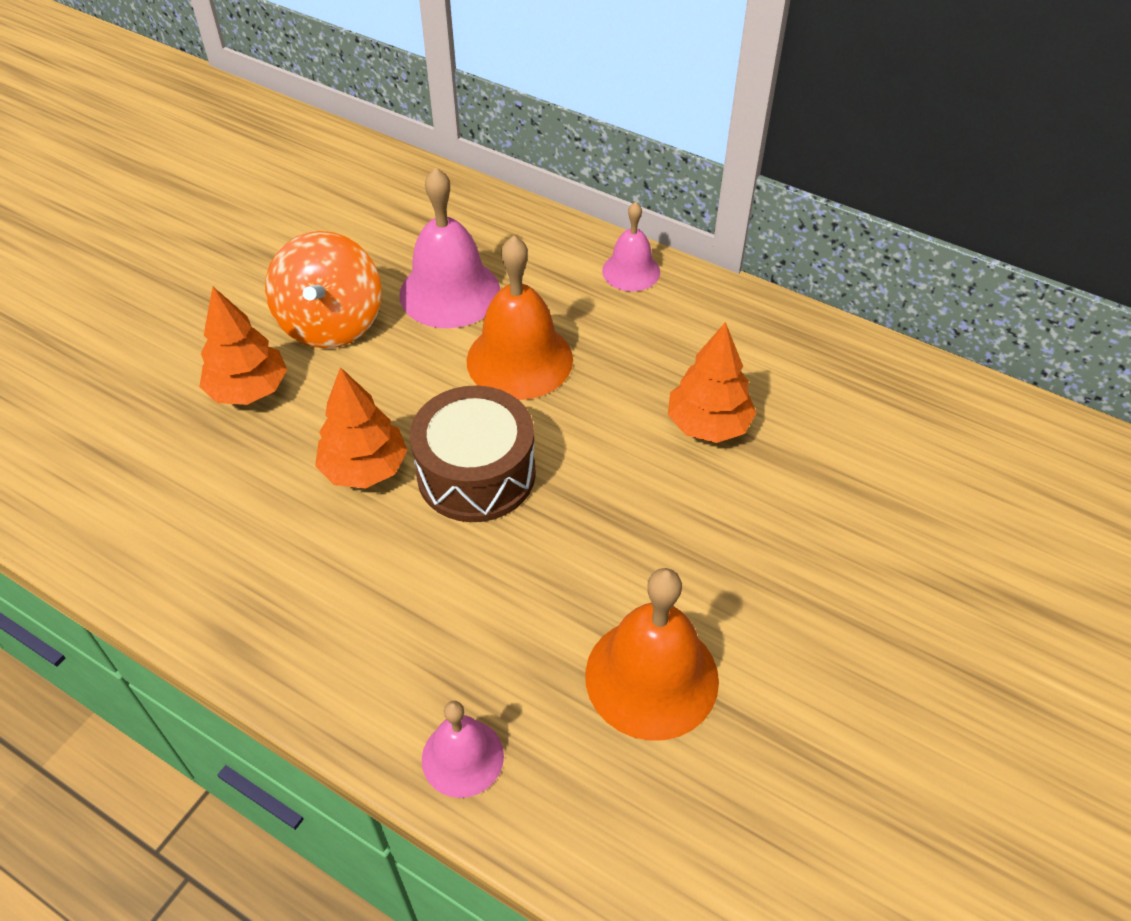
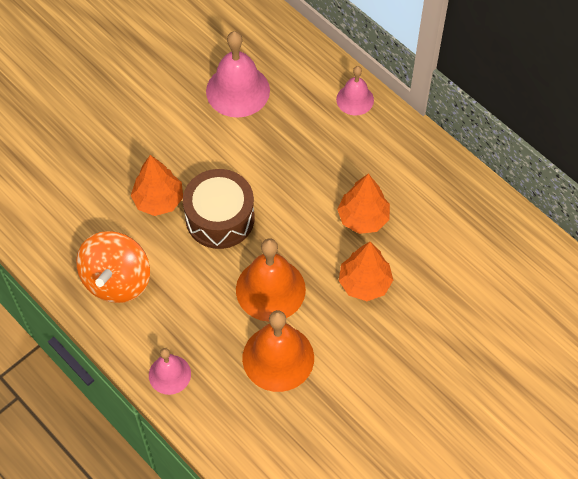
camera: 15 degrees right, 10 degrees up
orange tree [200,287,287,405] -> orange tree moved to [339,242,393,301]
orange spinning top [265,231,382,349] -> orange spinning top moved to [76,231,150,303]
orange bell [467,236,573,400] -> orange bell moved to [236,238,306,322]

